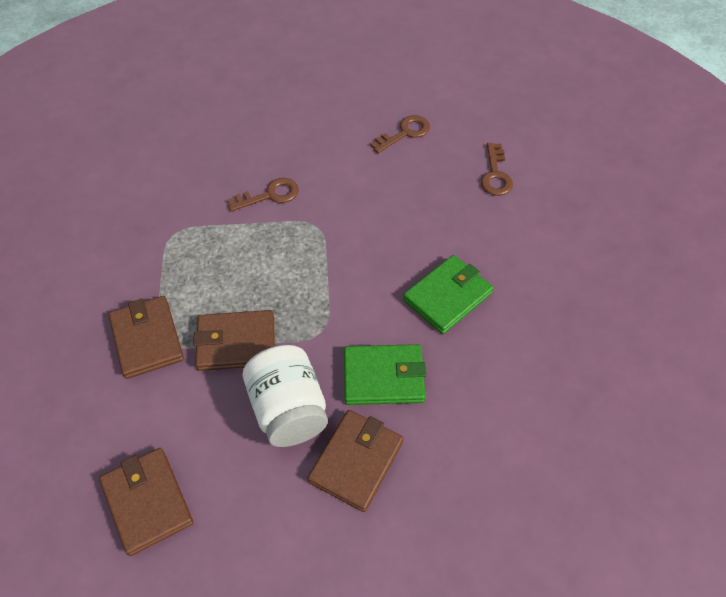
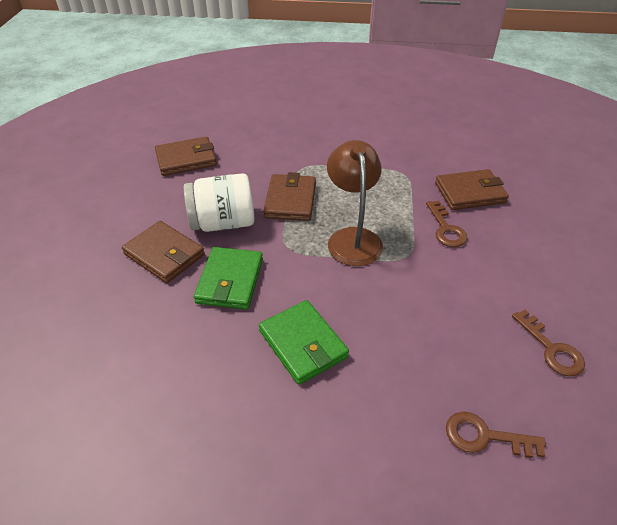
camera: 100 degrees right, 10 degrees down
brown wallet [109,296,184,379] -> brown wallet moved to [435,169,509,210]
none -> brown lamp [327,140,383,266]

